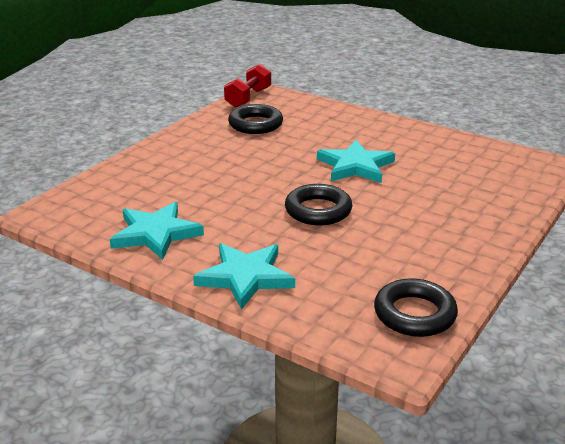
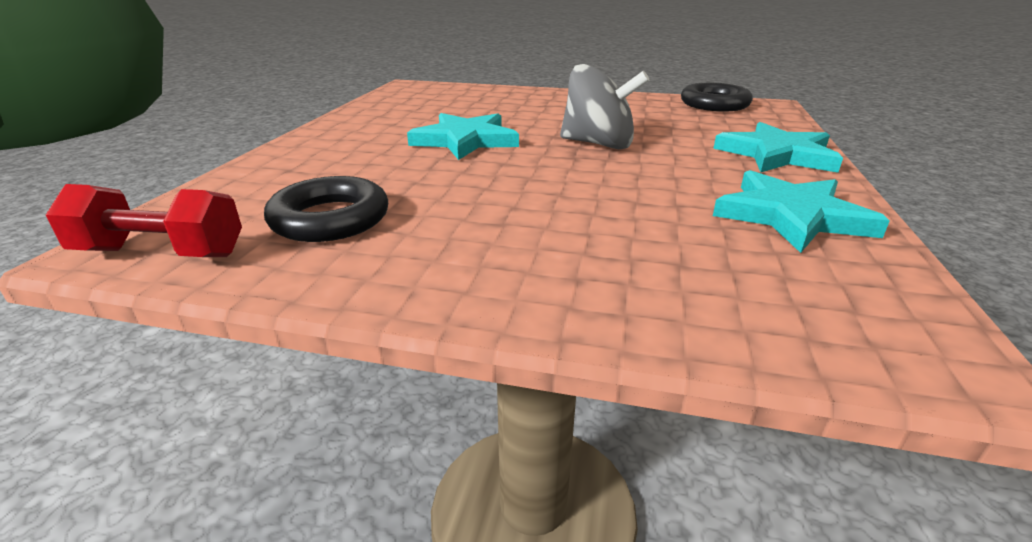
camera: 110 degrees left, 0 degrees up
black ring [285,184,352,225] -> grey spinning top [560,64,649,149]

